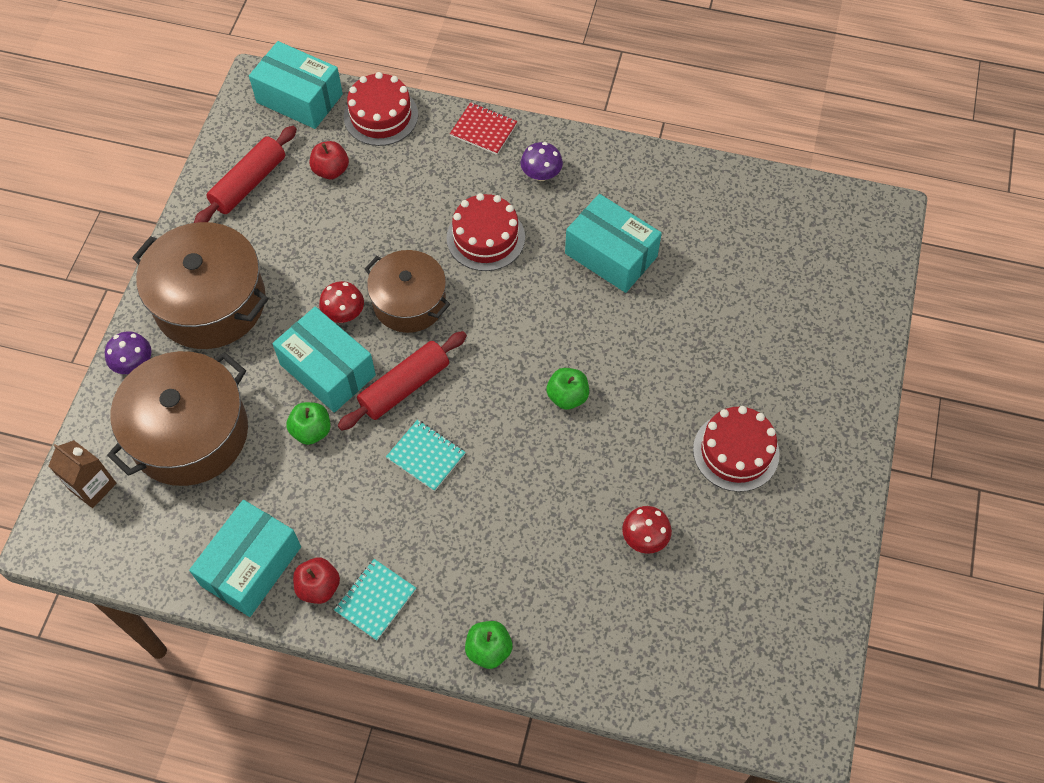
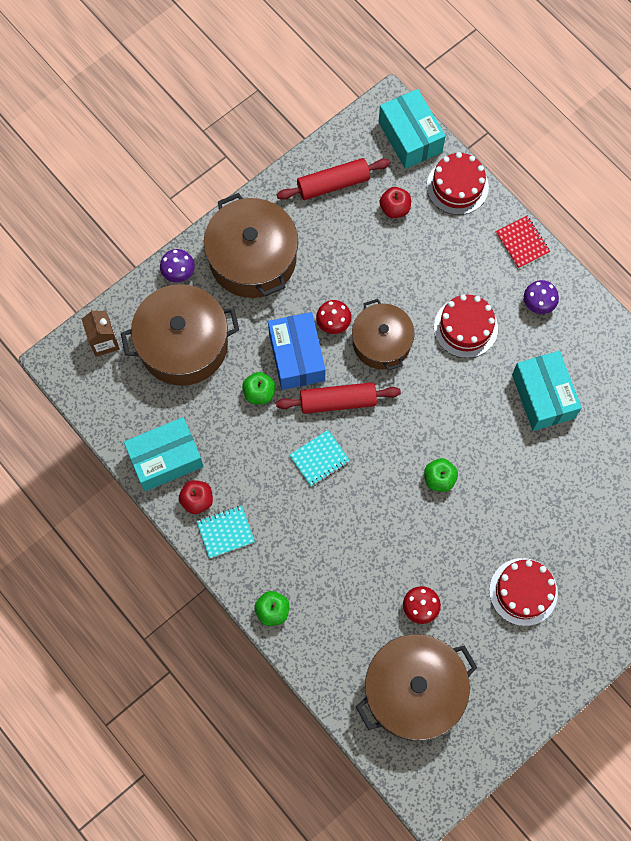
camera: 35 degrees right, 10 degrees up
turquoise box [272,307,376,413] -> blue box [268,312,325,390]
turquoise notebook [386,420,466,491] -> turquoise notebook turned 75 degrees clockwise [289,430,350,487]
none -> brown pot [356,634,477,740]

